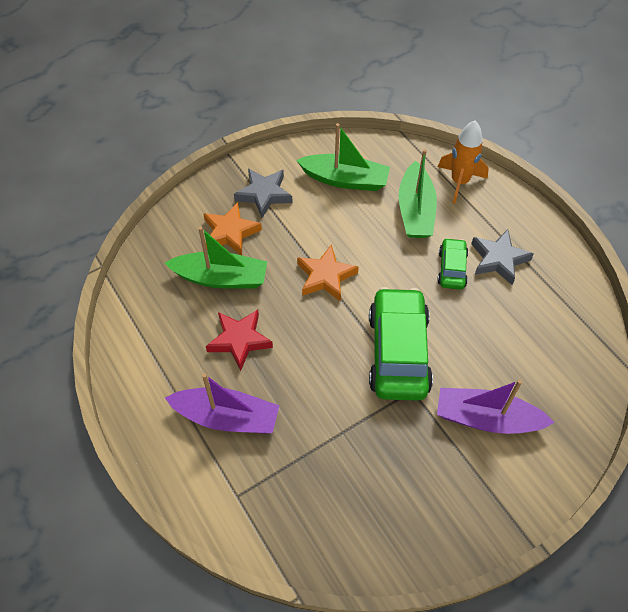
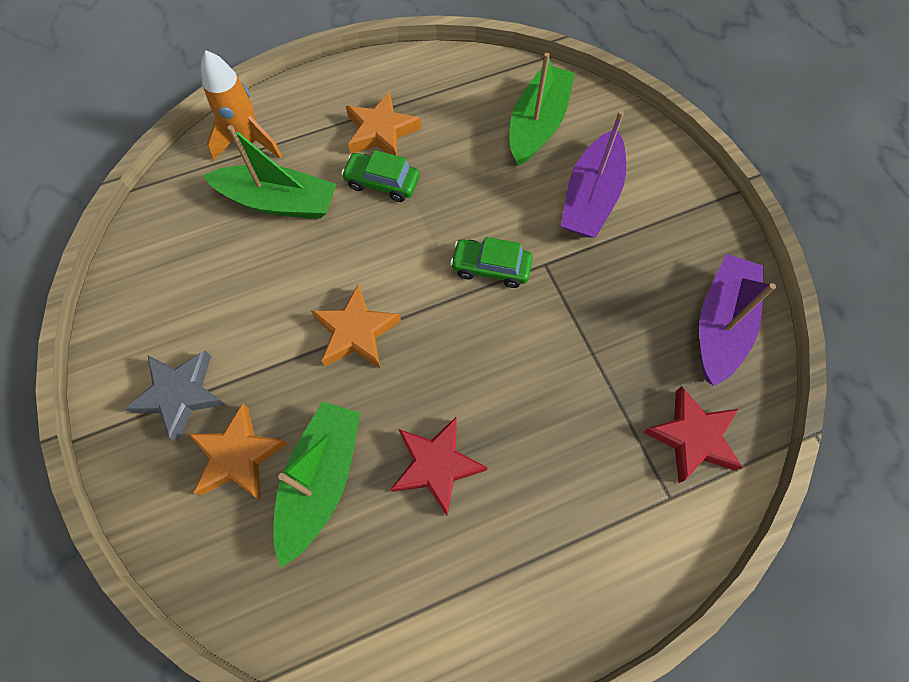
camera: 80 degrees left, 10 degrees up
purple boat [165,373,279,433] -> purple boat moved to [699,254,776,386]
green boat [296,123,390,191] -> green boat moved to [510,53,575,166]
green car [369,287,433,401] -> green car [450,237,533,288], size x0.51
grey star [471,229,534,285] -> orange star [346,91,421,156]
none -> red star [643,386,743,483]

